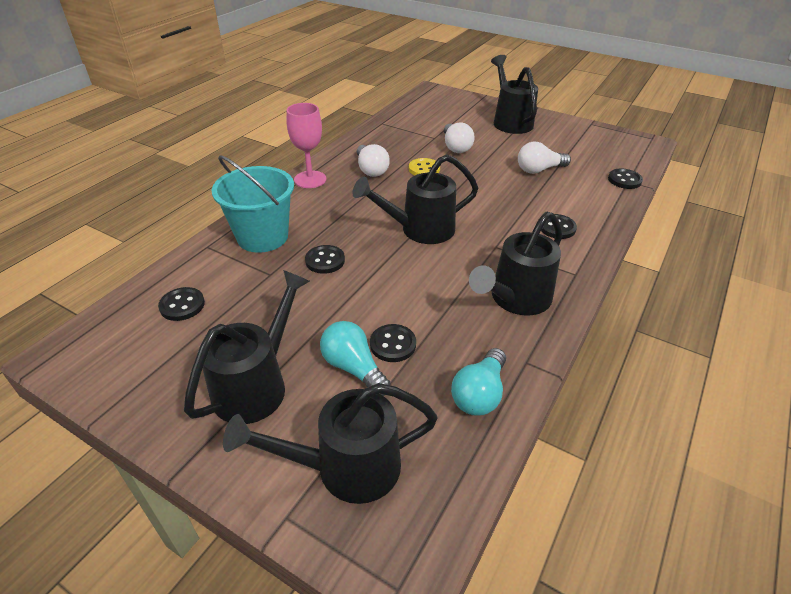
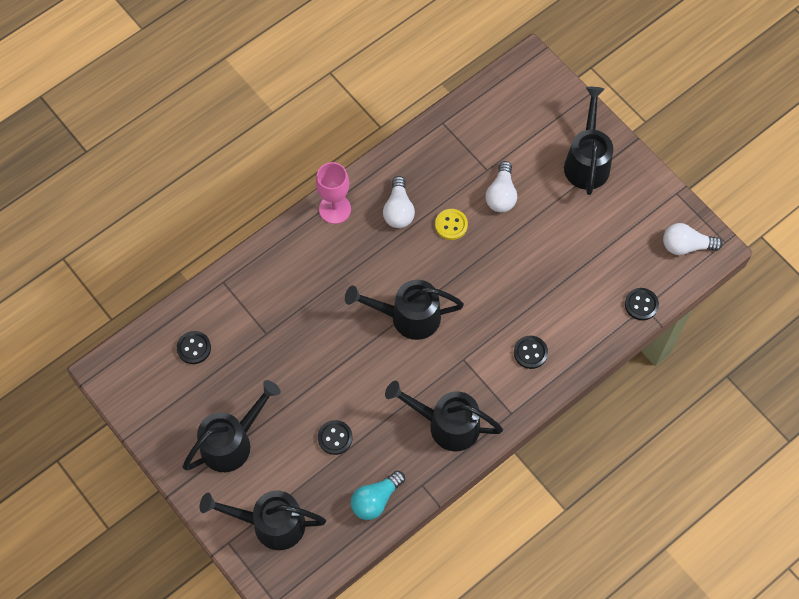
camera: 20 degrees right, 25 degrees up
turquoise bucket [212,155,294,253] -> none
black button [305,245,345,274] -> none
turquoise light bulb [320,321,391,396] -> none
black watering can [469,212,562,315] -> black watering can turned 45 degrees clockwise [385,381,503,451]
white light bulb [518,142,571,174] -> white light bulb moved to [663,223,723,255]

